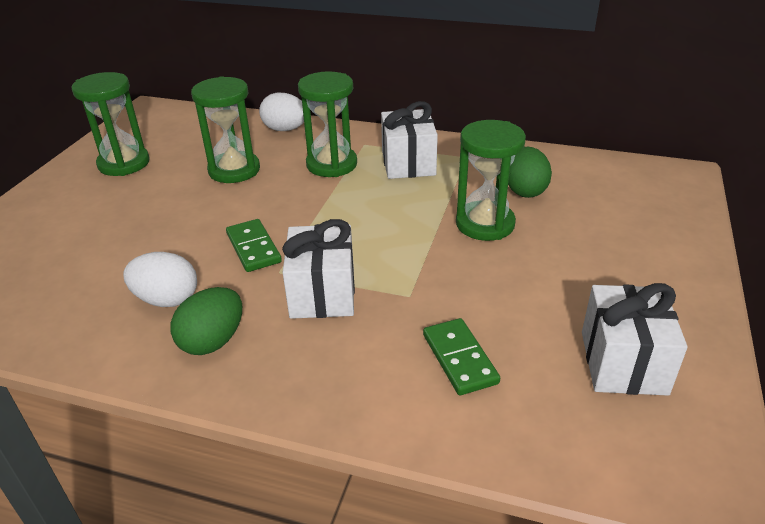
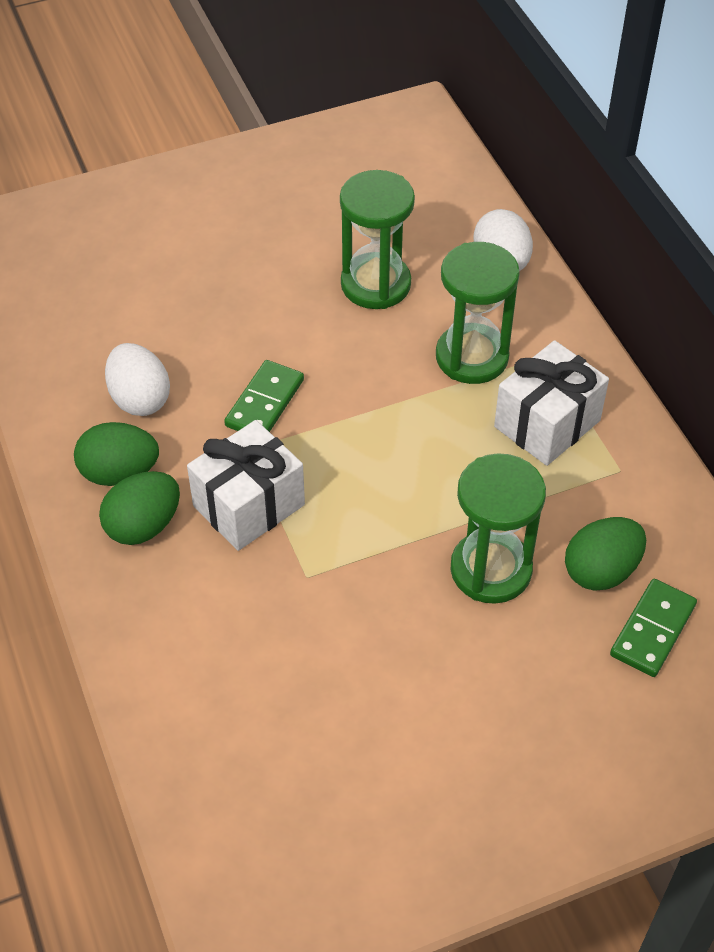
camera: 50 degrees right, 15 degrees up
green hourglass [72,72,150,176] -> none
green domino [423,318,500,395] -> green domino moved to [610,579,697,677]
white gift [582,283,688,396] -> none
none -> green egg [99,471,180,545]

